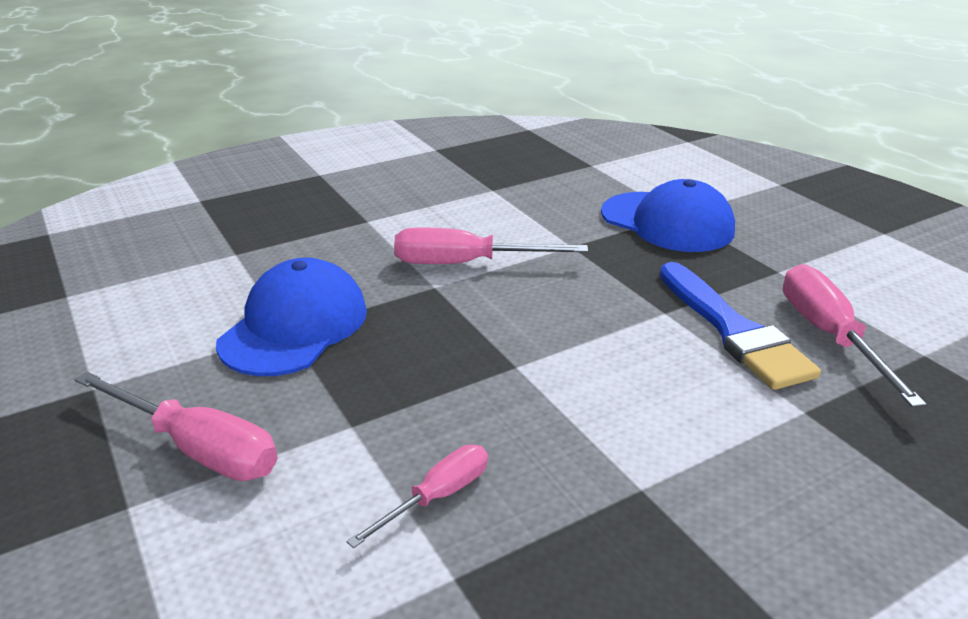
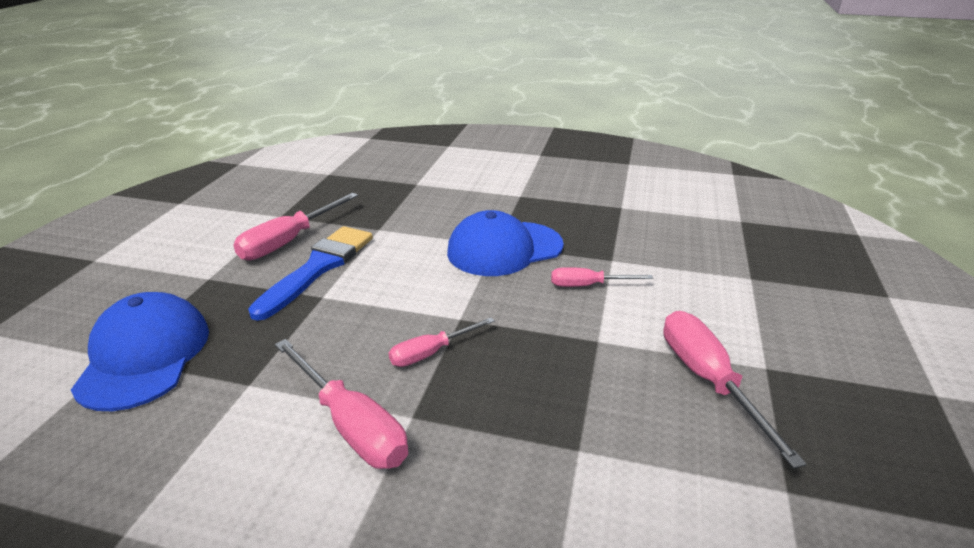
camera: 135 degrees left, 0 degrees up
blue cap [216,258,367,376] -> blue cap moved to [447,210,564,276]
none -> pink screwdriver [389,318,495,367]

